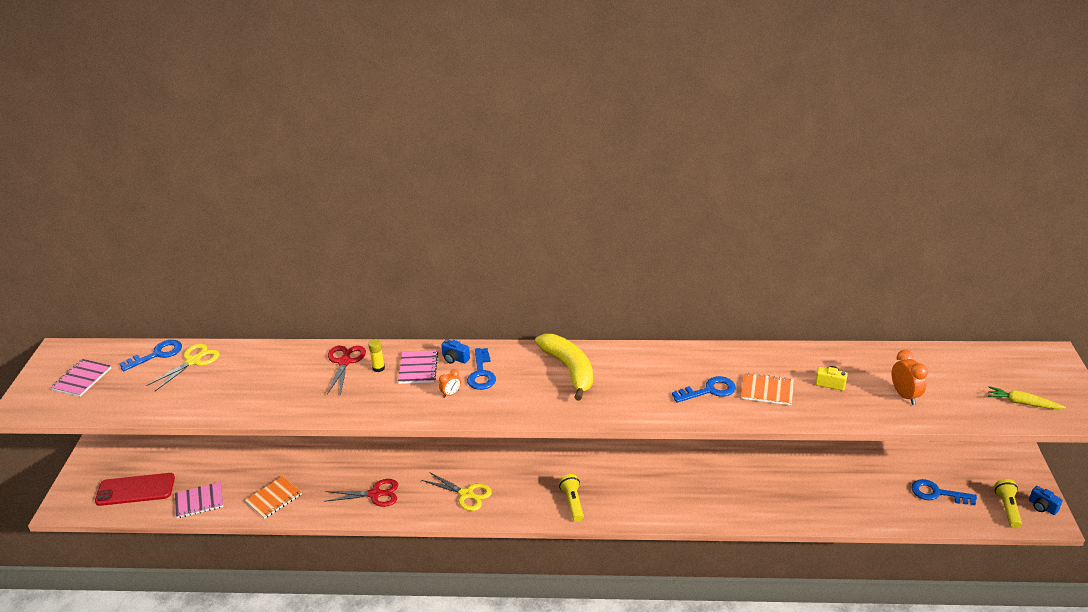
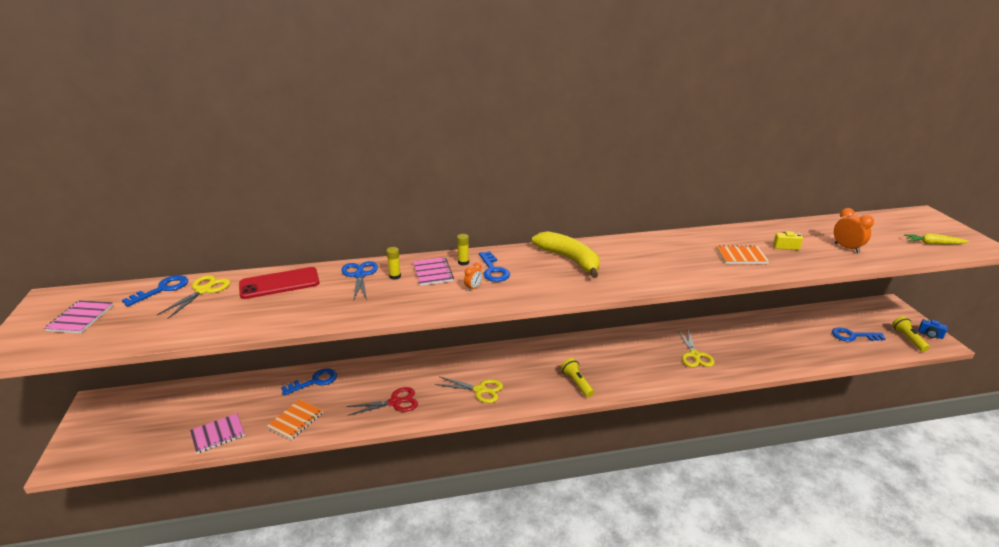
camera: 15 degrees left, 5 degrees down
red phone [95,473,175,506] -> red phone moved to [239,267,320,299]
red scissors [327,346,366,396] -> blue scissors [341,261,378,301]
blue camera [441,339,470,364] -> yellow glue stick [457,234,469,265]
blue key [672,376,736,403] -> blue key moved to [281,368,337,395]
none -> yellow scissors [678,330,714,367]

